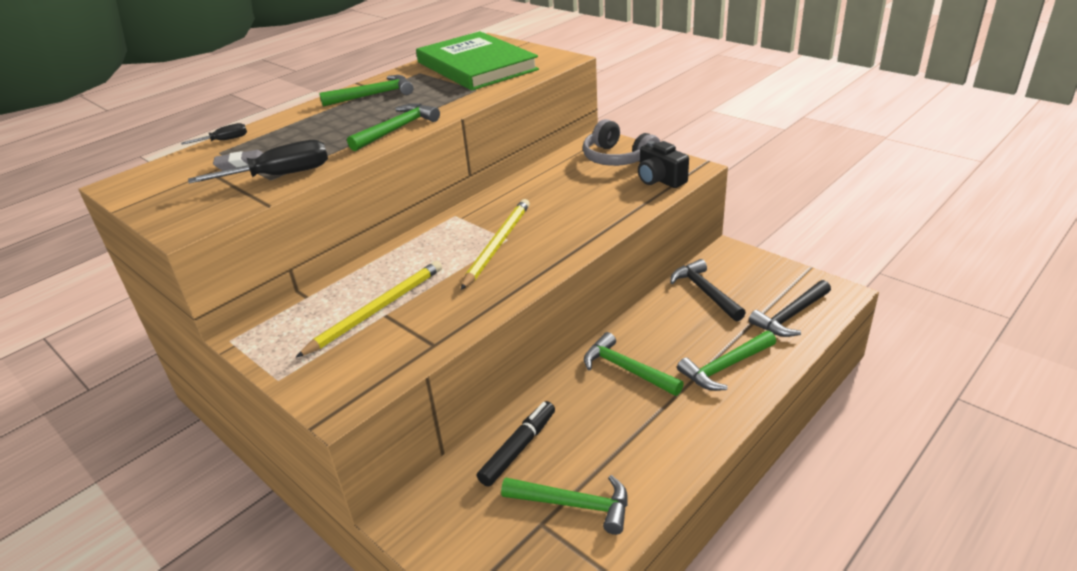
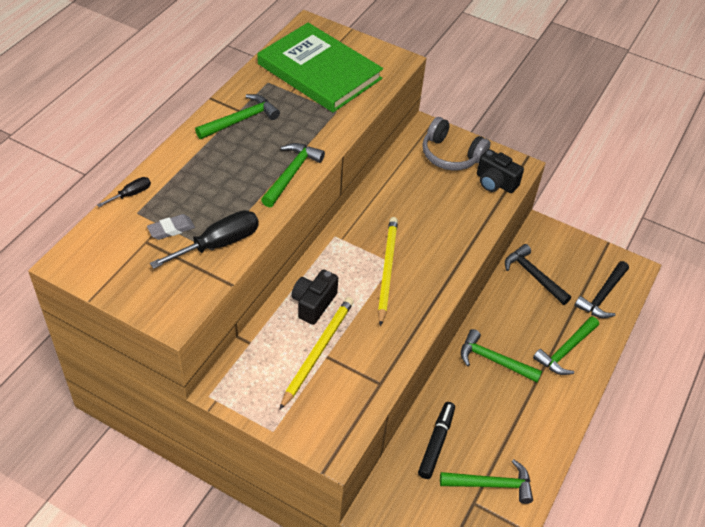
camera: 20 degrees left, 15 degrees up
none -> black camera [291,269,338,325]

